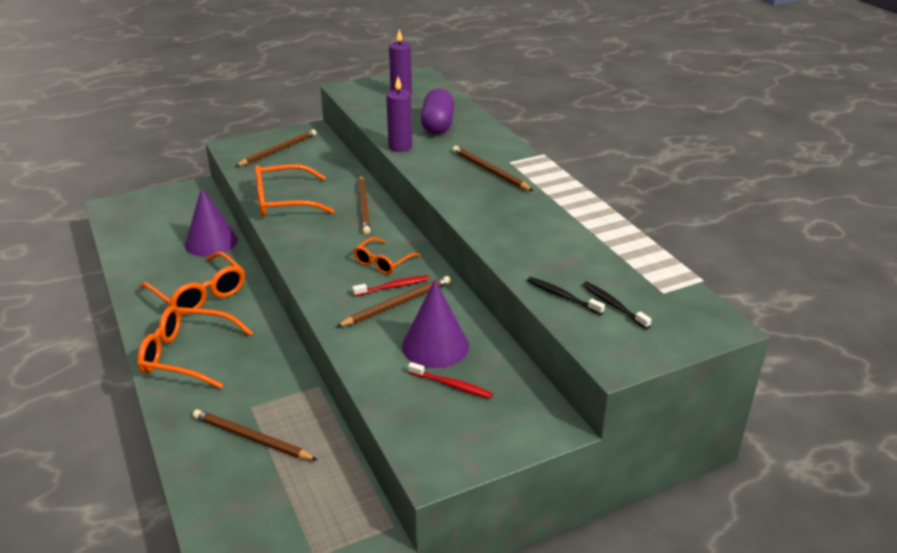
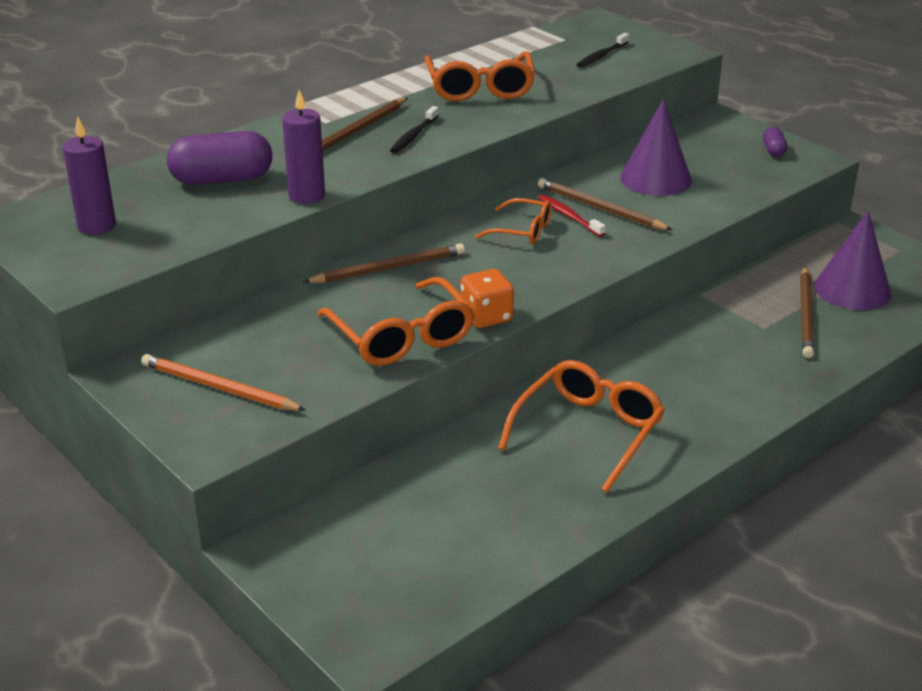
camera: 105 degrees left, 0 degrees up
orange glasses [137,305,253,389] -> orange glasses moved to [424,52,535,101]
purple cone [185,188,238,257] -> purple cone moved to [814,210,891,310]
brown pencil [235,130,316,166] -> orange pencil [141,354,306,411]
red toothbrush [408,362,493,399] -> none
black toothbrush [527,277,605,315] -> black toothbrush moved to [390,106,439,154]
none -> orange dice [461,269,514,328]
none -> purple capsule [763,127,787,157]

